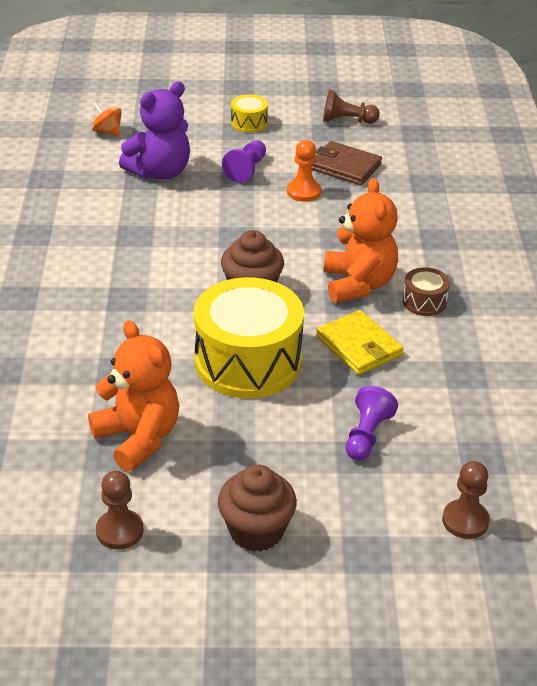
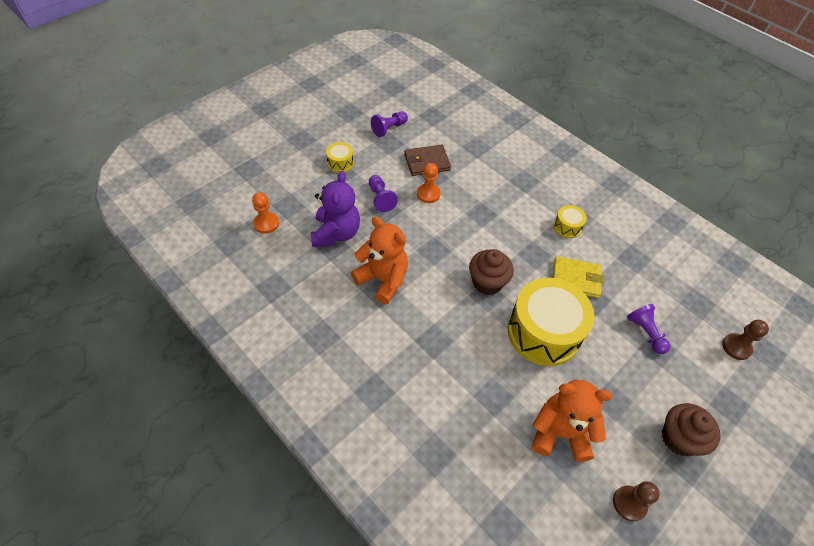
camera: 45 degrees left, 15 degrees up
orange spinning top [92,102,122,137] -> orange pawn [252,192,279,234]
brown pawn [323,90,380,123] -> purple pawn [371,111,408,137]
orange teddy bear [324,178,398,303] -> orange teddy bear moved to [351,217,408,304]
brown drum [403,267,450,316] -> yellow drum [554,205,587,238]

